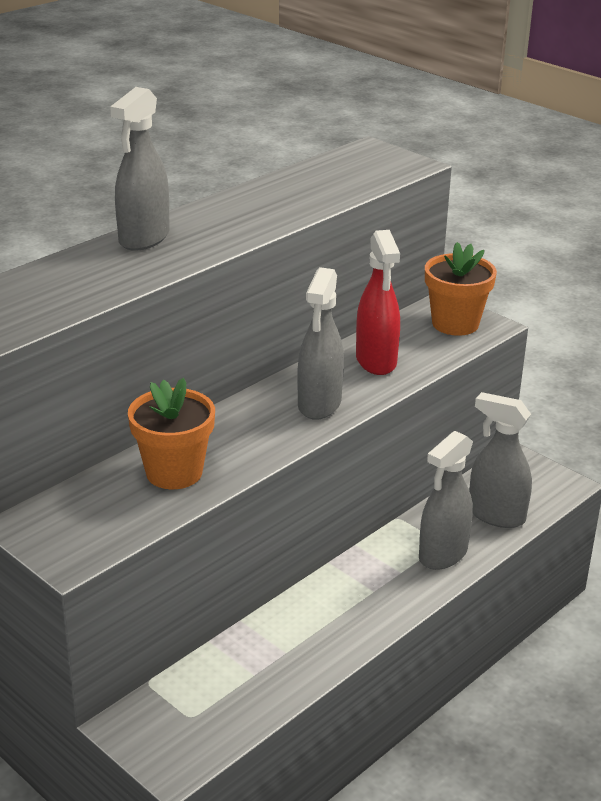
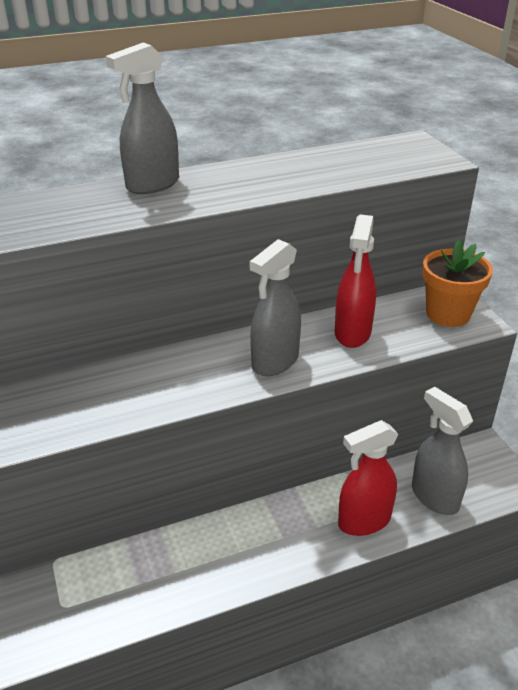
camera: 25 degrees right, 5 degrees up
orange flower pot [128,378,215,489] -> none
grey spray bottle [419,431,473,570] -> red spray bottle [338,420,399,536]

